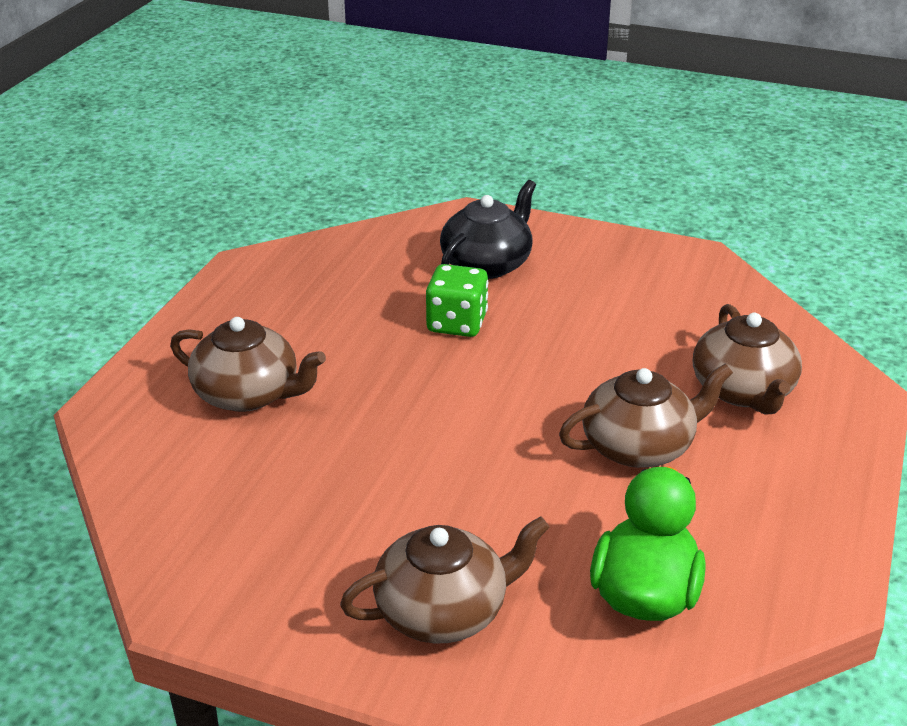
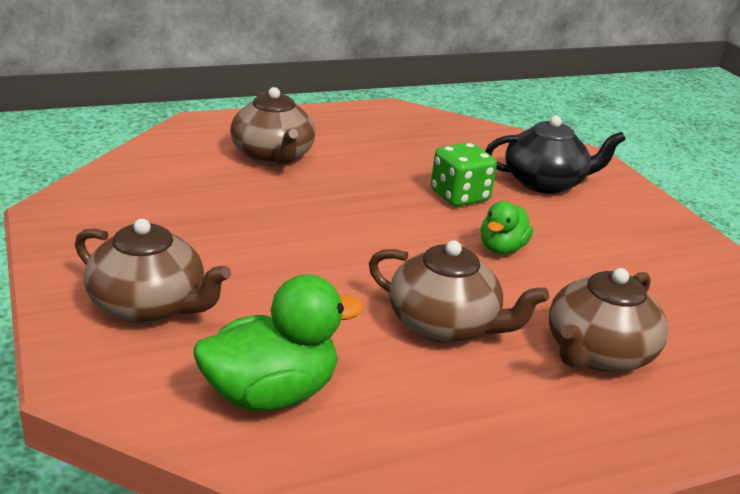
camera: 45 degrees right, 5 degrees down
none -> green duck [481,201,533,254]

